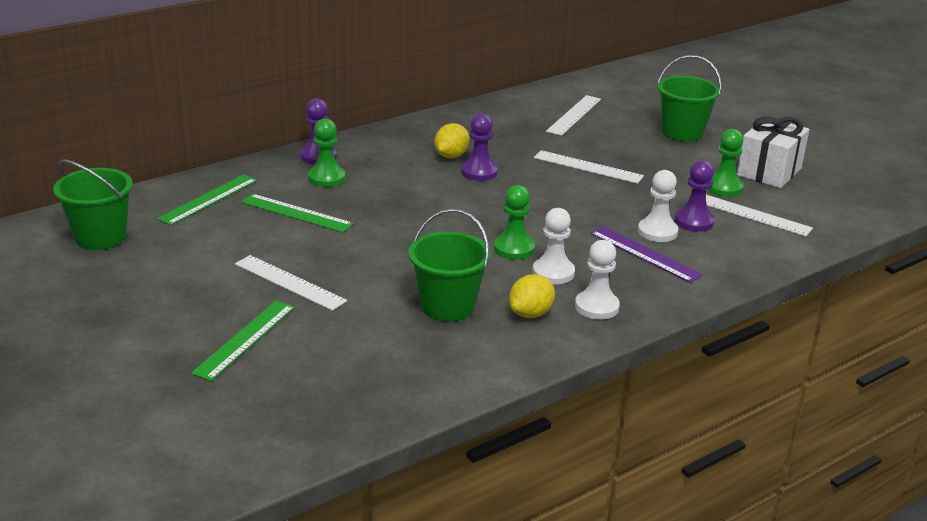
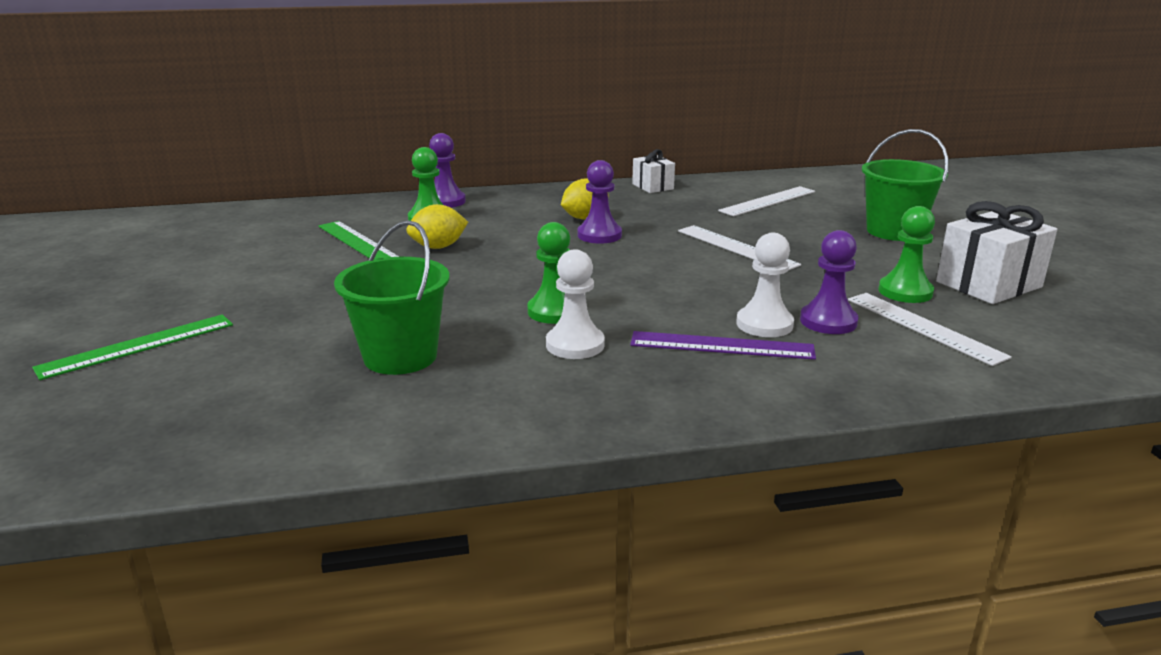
camera: 25 degrees right, 5 degrees down
green bucket [53,159,133,250] -> none
green ruler [157,174,257,226] -> none
white ruler [235,255,347,311] -> none
yellow lemon [509,274,555,318] -> yellow lemon moved to [407,204,468,249]
white pawn [575,240,620,320] -> none
purple ruler [590,226,703,283] -> purple ruler turned 60 degrees counterclockwise [630,331,816,360]
none -> white gift [632,149,675,193]

